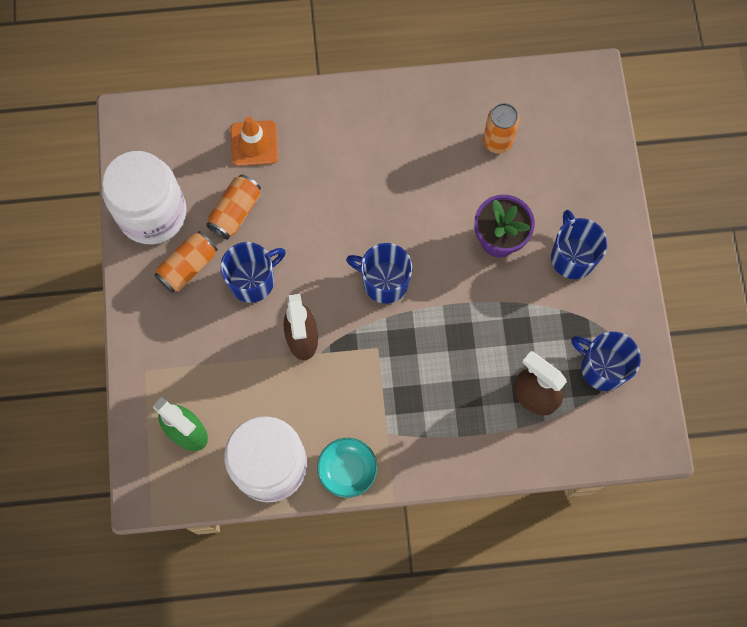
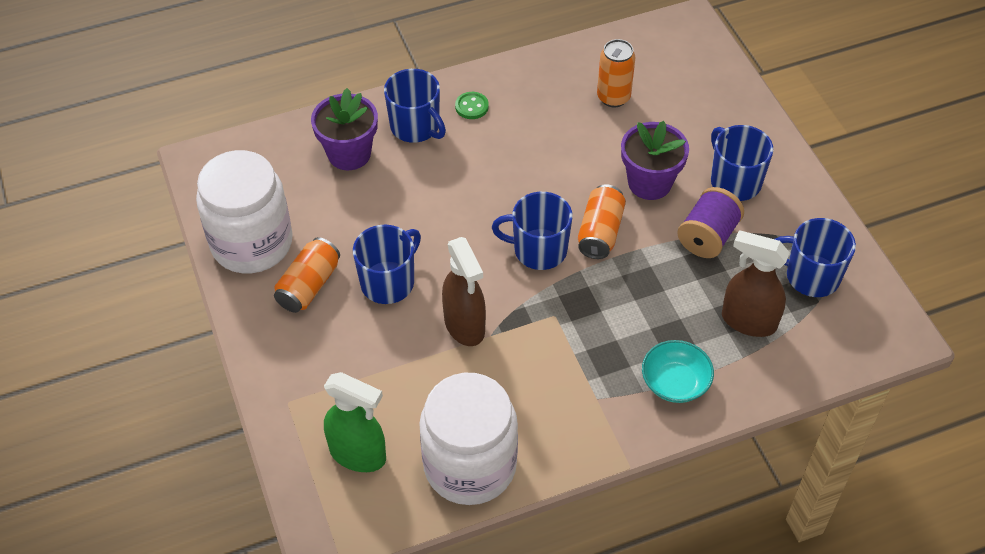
camera: 15 degrees left, 20 degrees down
orange can [206,174,261,240] -> orange can moved to [578,184,626,259]
orange traffic cone [231,117,278,166] -> purple flower pot [311,88,378,170]
turquoise bowl [317,438,377,498] -> turquoise bowl moved to [642,340,714,403]
none -> blue mug [384,69,446,143]
none -> green button [455,92,489,119]
none -> purple spool [677,187,744,258]

